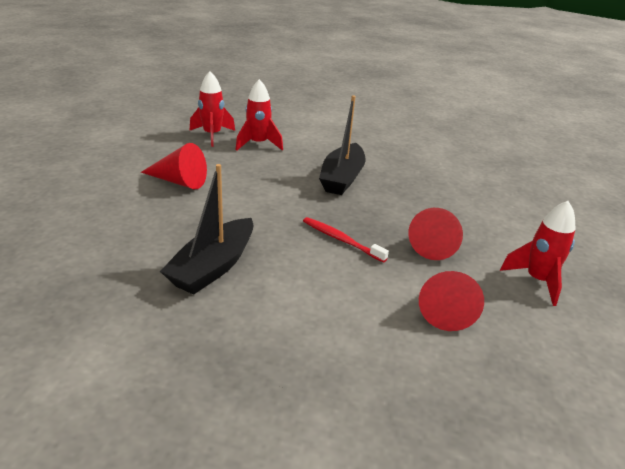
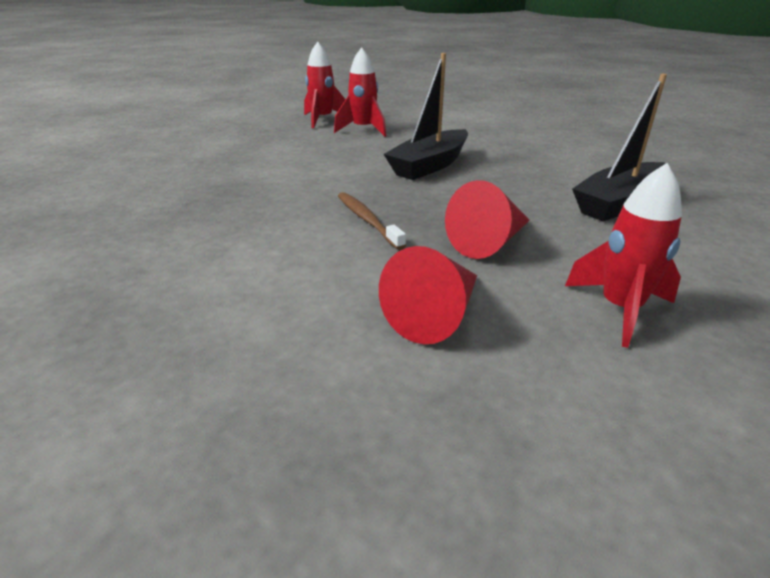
camera: 25 degrees right, 0 degrees up
red cone [141,143,207,189] -> none
black boat [160,164,253,295] -> black boat moved to [572,74,667,222]
red toothbrush [303,217,389,262] -> brown toothbrush [338,192,406,250]

